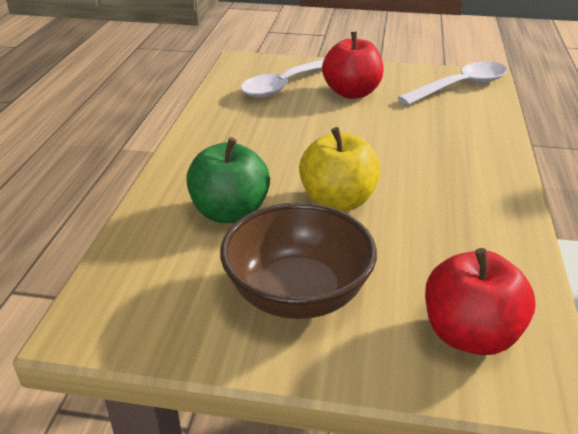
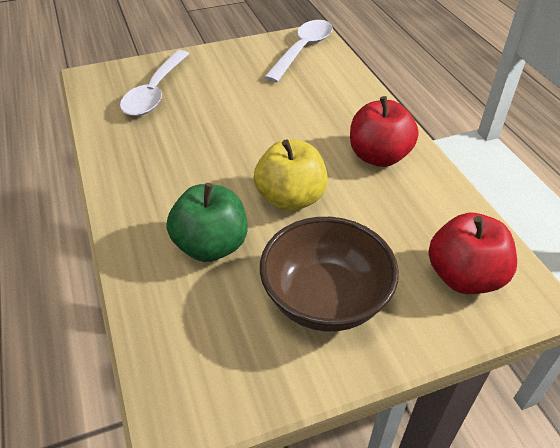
camera: 30 degrees left, 10 degrees up
red apple [322,31,384,99] -> red apple moved to [350,96,419,167]

